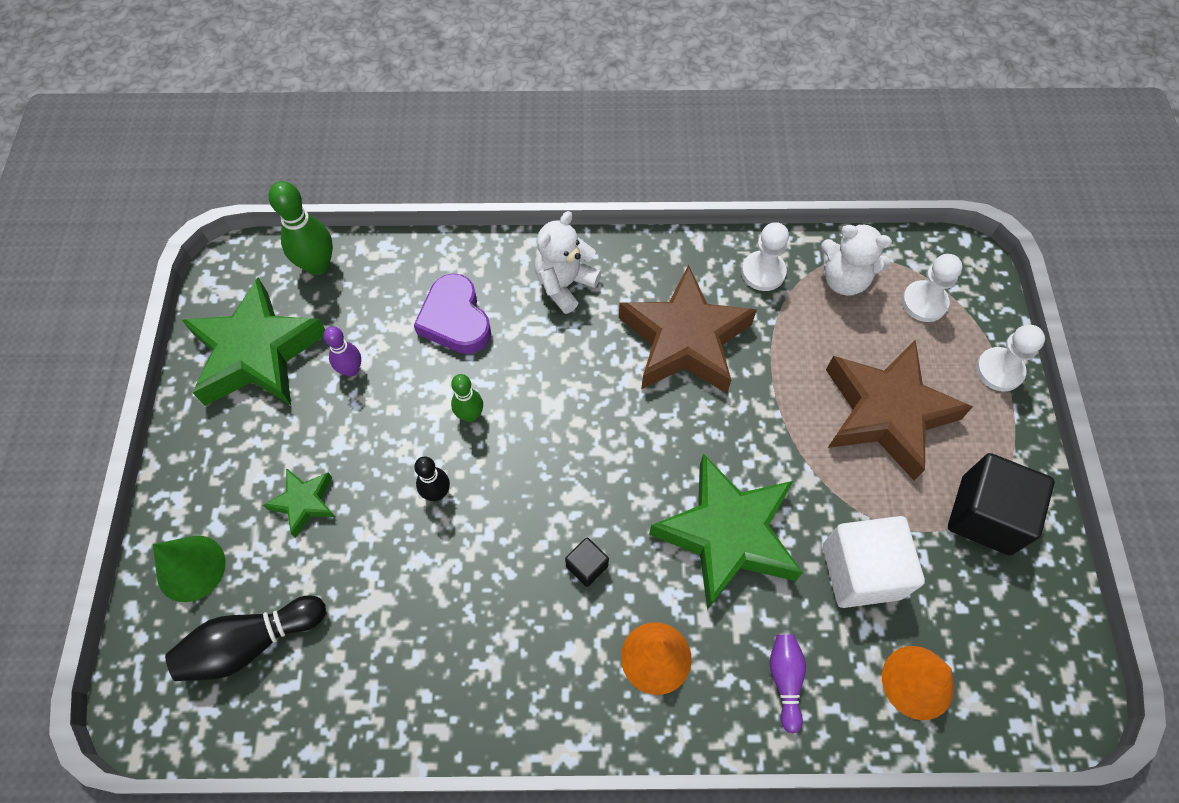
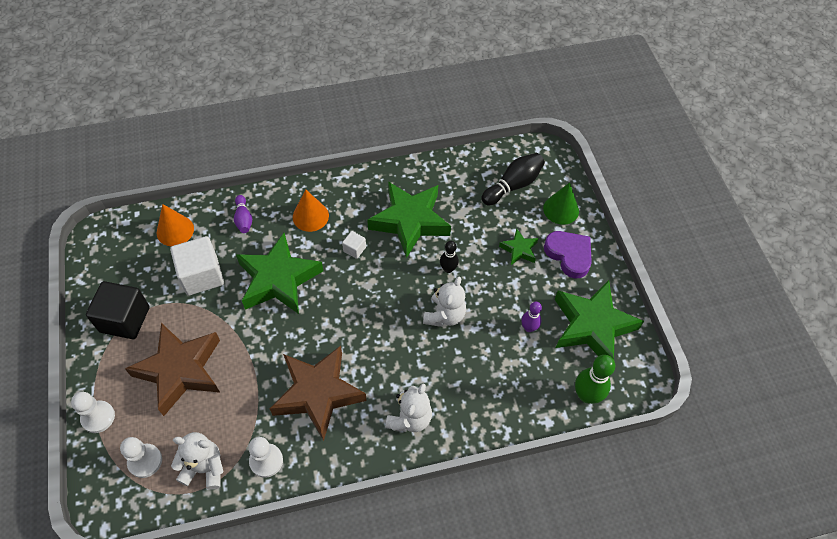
camera: 165 degrees right, 5 degrees down
purple heart [414,274,491,354] -> purple heart moved to [544,231,592,278]
green bowling pin [451,374,483,422] -> white teddy bear [423,277,466,327]
black cube [565,537,609,587] -> white cube [342,231,366,259]
none -> green star [367,181,451,258]

